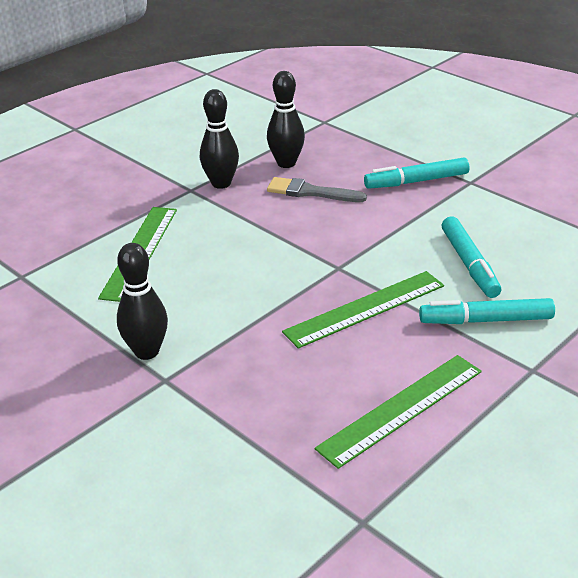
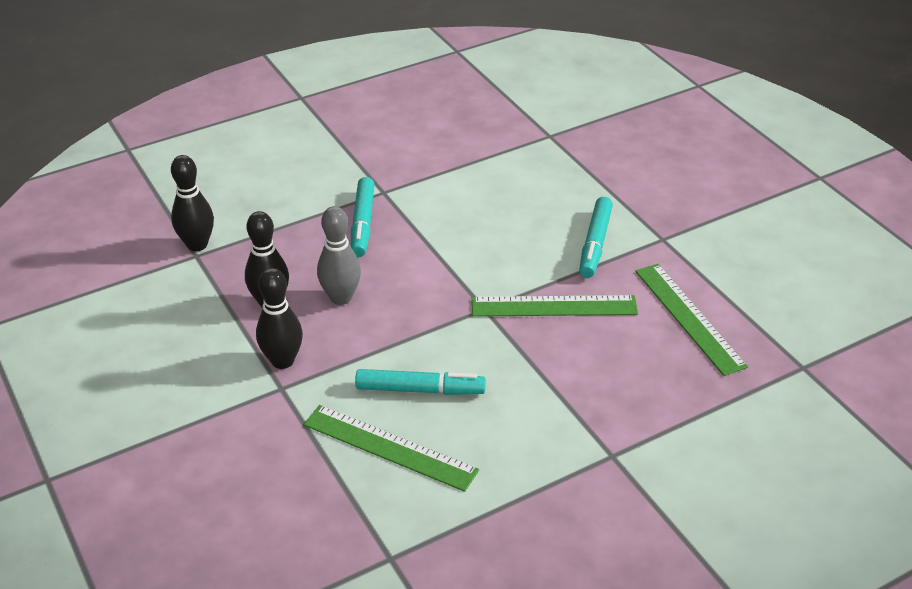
camera: 75 degrees left, 5 degrees up
black bowling pin [117,243,168,360] -> black bowling pin moved to [171,155,214,251]
grey brush [267,177,367,202] -> grey bowling pin [317,206,361,305]
green ruler [282,271,444,349] -> green ruler turned 75 degrees counterclockwise [472,295,638,317]
turquoise marker [442,216,501,298] -> turquoise marker moved to [355,369,486,395]

